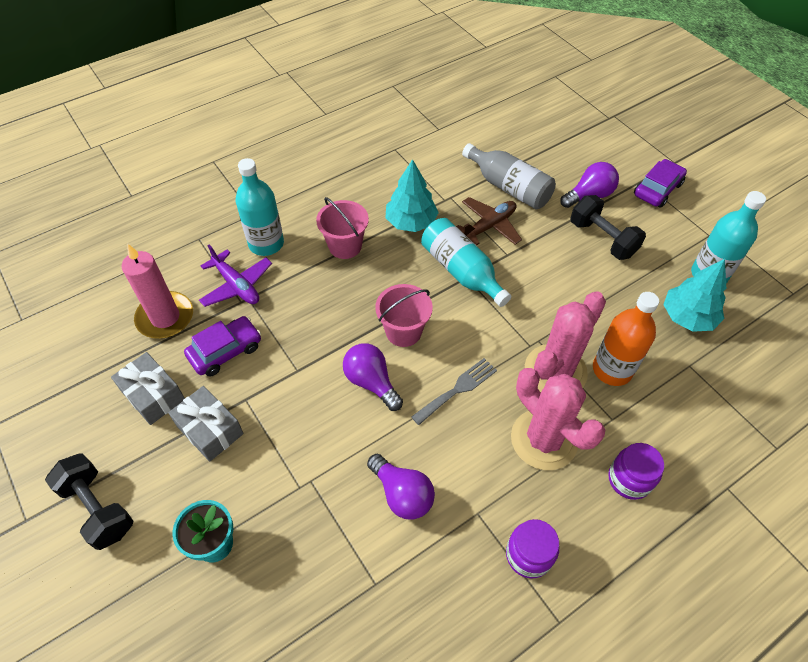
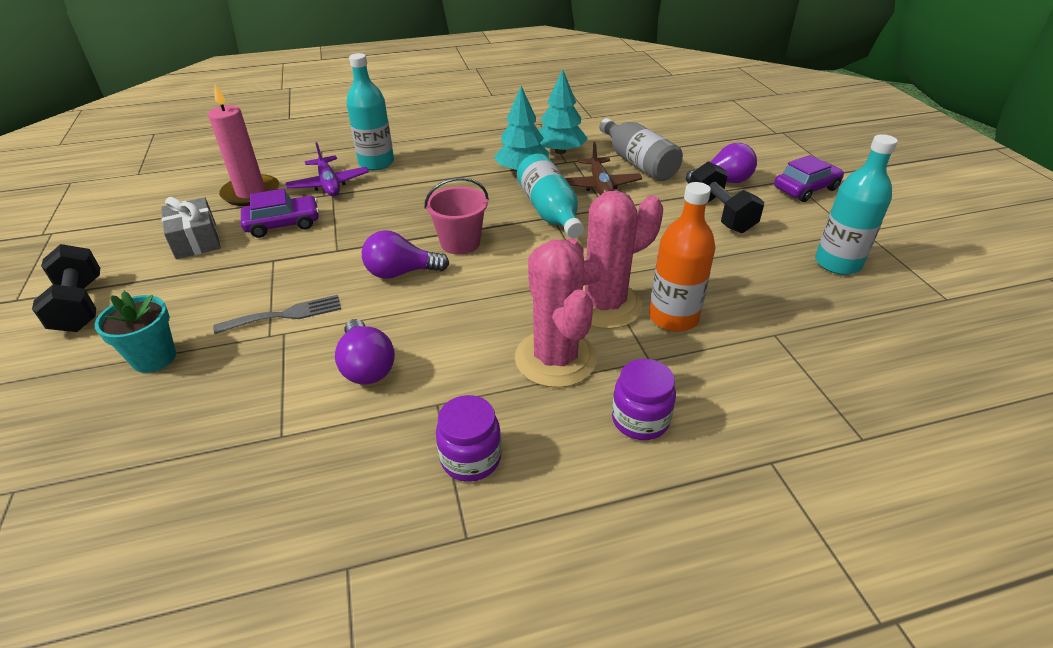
camera: 20 degrees right, 15 degrees down
grey gift [168,386,244,462] -> none
pink bucket [316,197,369,259] -> none
purple light bulb [343,343,403,411] -> purple light bulb turned 75 degrees counterclockwise [362,230,449,279]
grey fork [411,358,497,425] -> grey fork moved to [213,295,341,334]
brown plane [456,197,522,246] -> brown plane turned 105 degrees clockwise [565,142,642,195]
turquoise tree [663,259,726,332] -> turquoise tree moved to [539,69,588,154]

